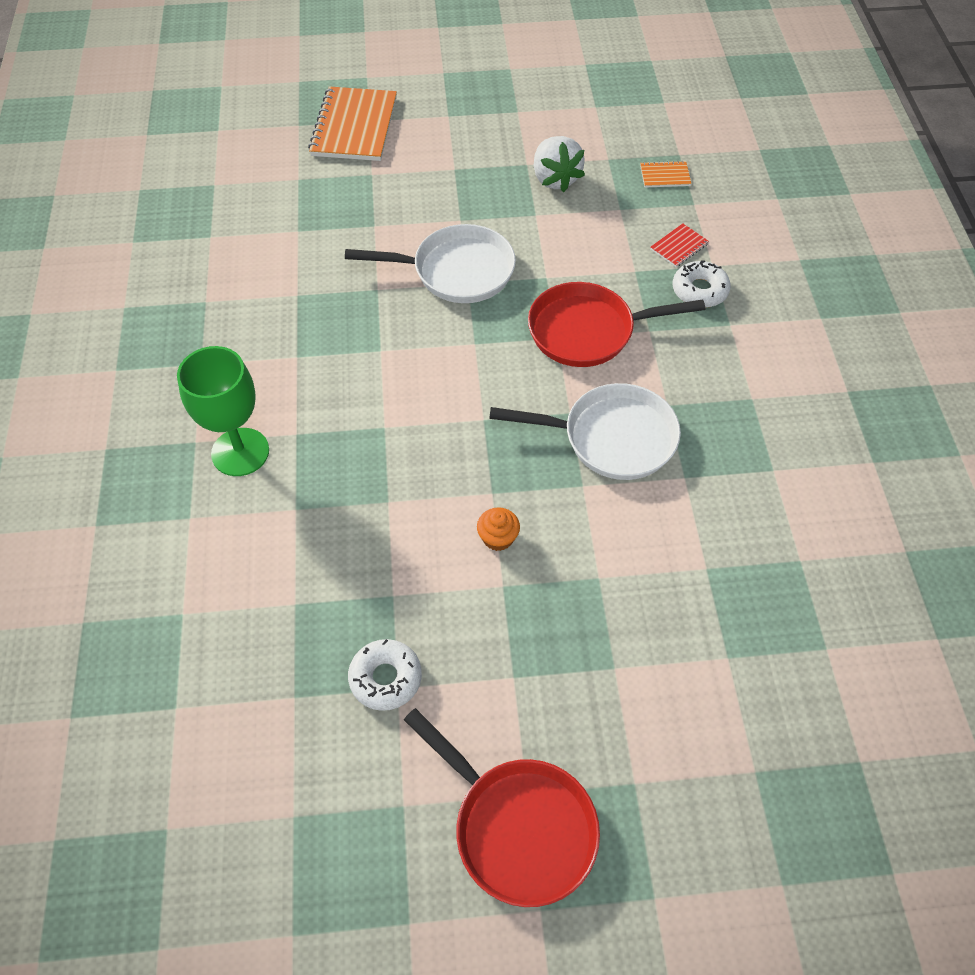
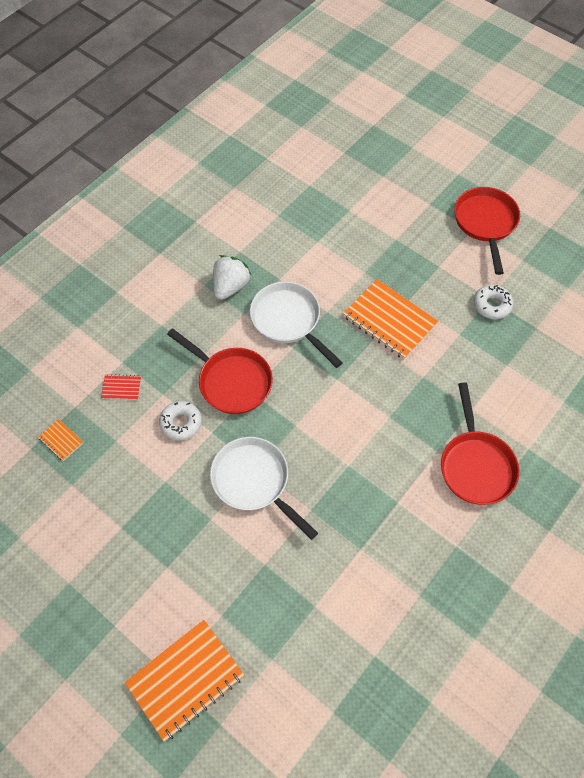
camera: 135 degrees left, 5 degrees up
green goblet [177,346,269,476] -> red pan [441,382,519,505]
orange cupcake [477,507,520,551] -> orange notebook [343,279,438,359]
white strawberry [534,136,585,192] -> white strawberry moved to [213,255,251,300]
white donut [673,260,731,308] -> white donut moved to [159,401,202,440]

